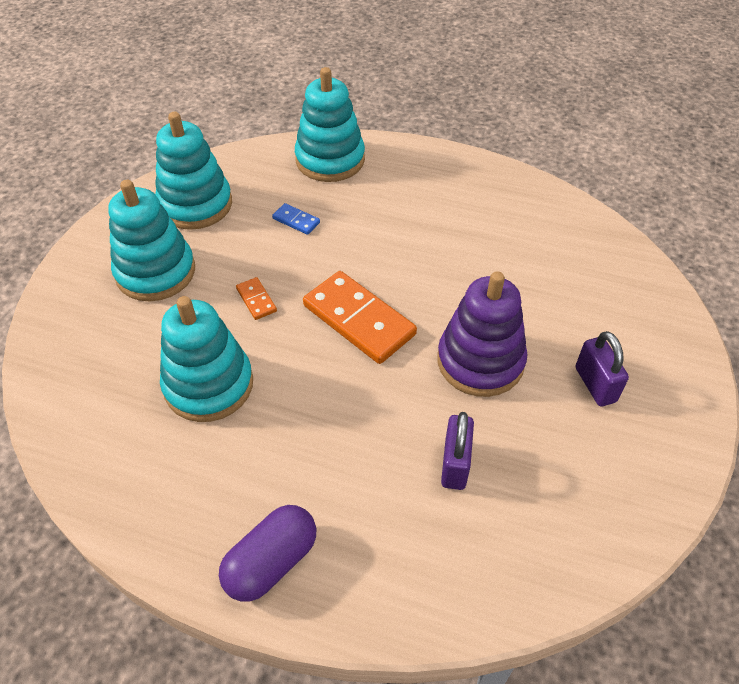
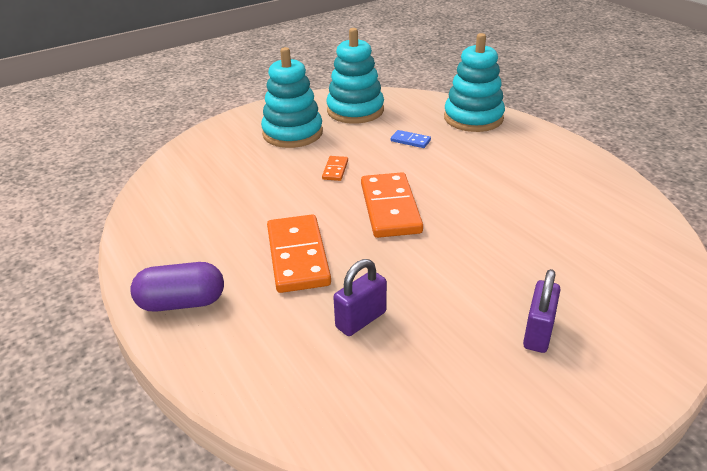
camera: 40 degrees right, 15 degrees down
turquoise stacking toy [160,296,253,422] -> none
blue domino [272,203,320,235] -> blue domino turned 45 degrees counterclockwise [391,130,431,148]
purple stacking toy [437,271,528,397] -> none
none -> orange domino [267,214,331,293]

